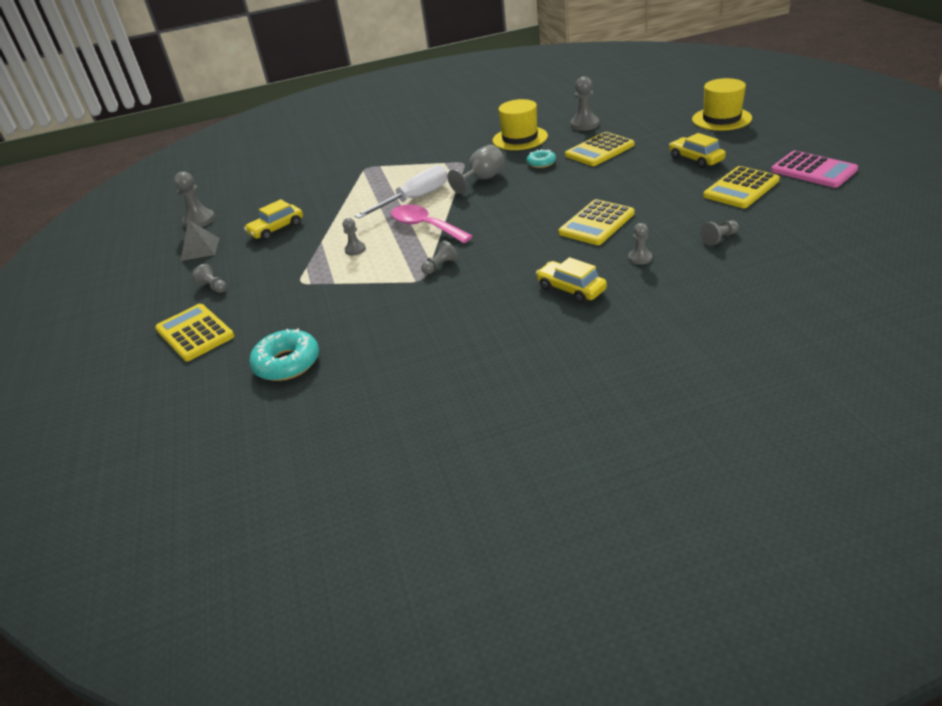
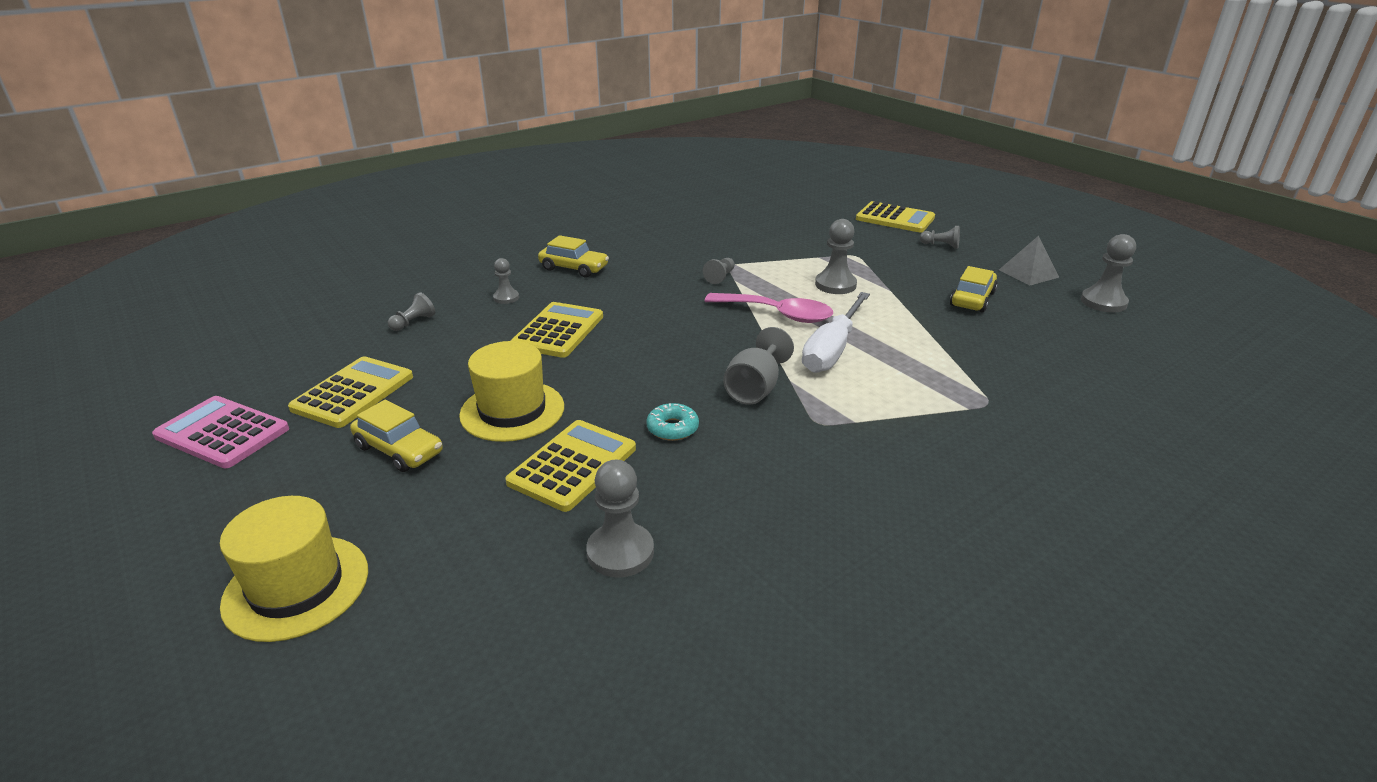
camera: 155 degrees right, 5 degrees down
turquoise donut [249,328,319,381] -> none
grey pawn [343,218,366,256] -> grey pawn [815,219,857,294], size x1.67
yellow hat [493,99,548,150] -> yellow hat moved to [459,341,564,442]

